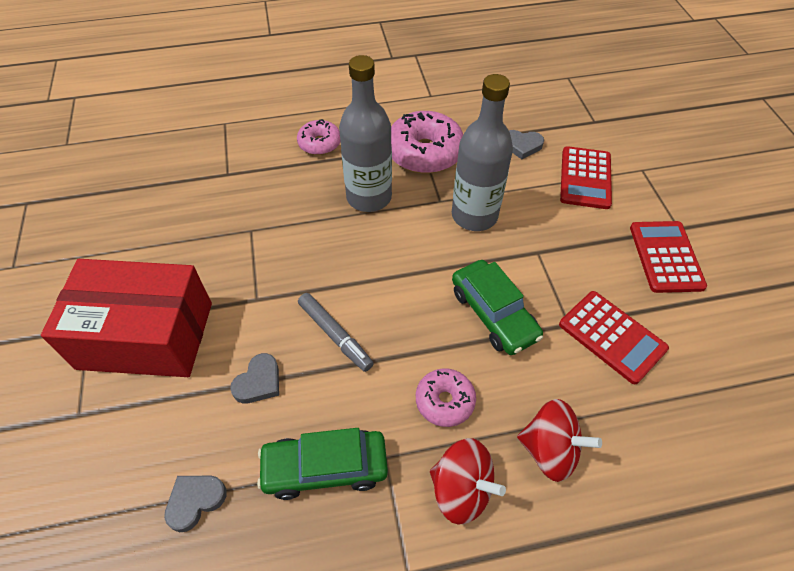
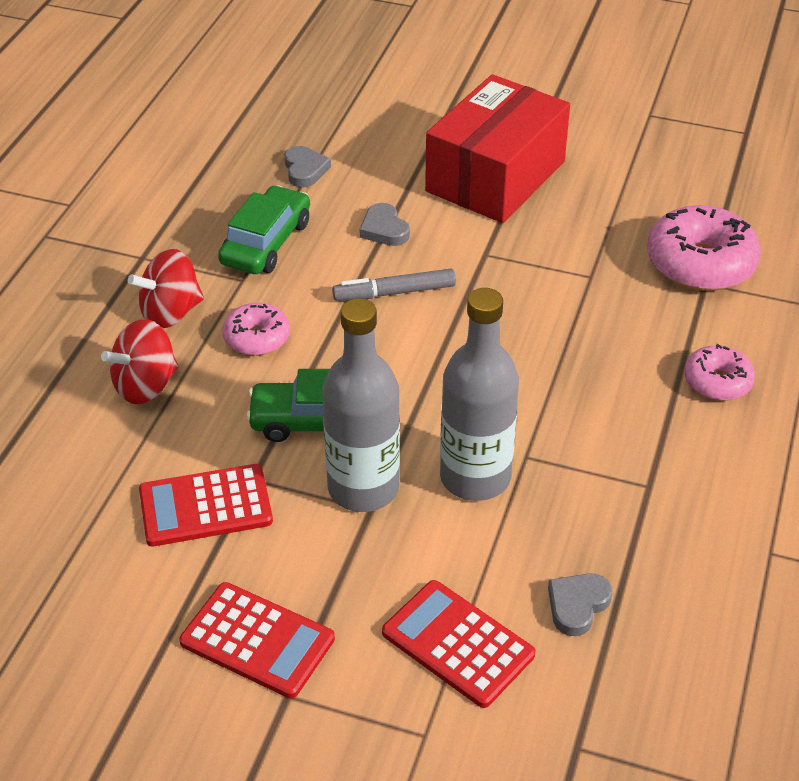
camera: 120 degrees right, 10 degrees down
grey bottle [339,55,392,212] -> grey bottle moved to [322,298,400,512]
pink donut [391,111,463,174] -> pink donut moved to [647,205,761,291]

